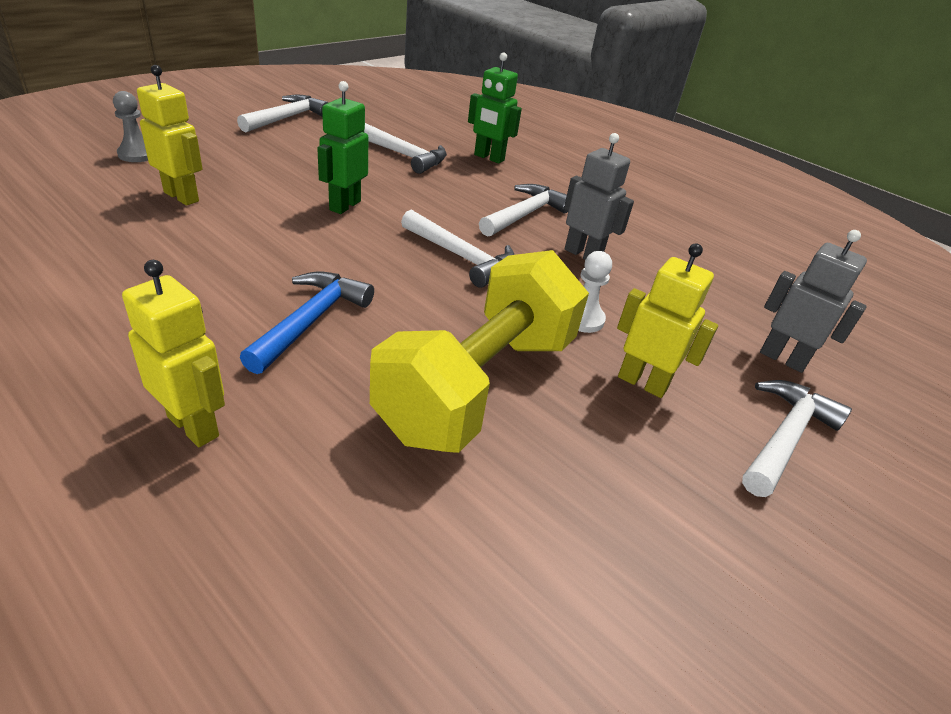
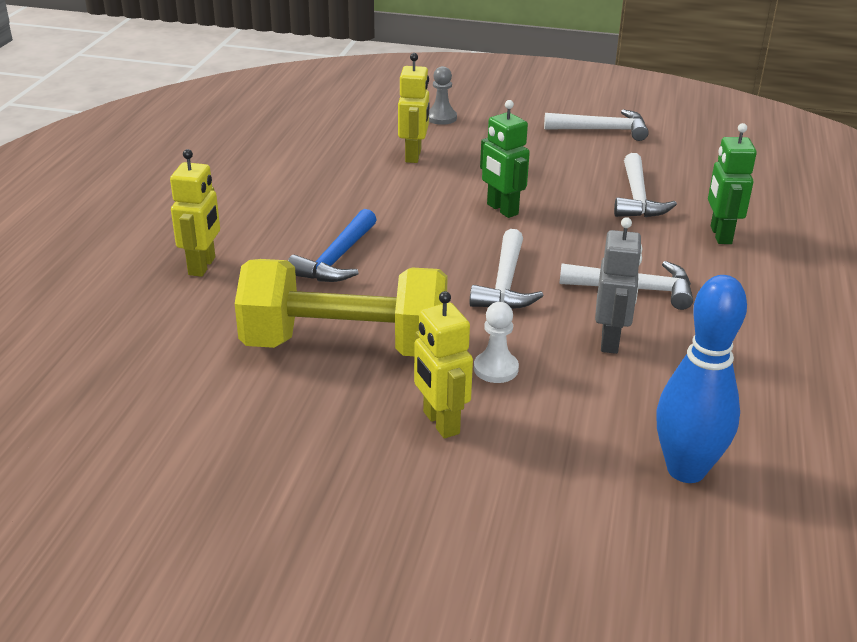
camera: 65 degrees right, 5 degrees down
blue hammer [240,272,374,374] -> blue hammer turned 120 degrees clockwise [288,209,377,282]
green robot [317,81,368,214] -> green robot turned 120 degrees counterclockwise [480,100,530,218]
yellow robot [617,243,718,398] -> yellow robot turned 150 degrees clockwise [414,291,473,439]
white hammer [742,380,852,497] -> none
grey robot [760,230,867,373] -> none
none -> blue bowling pin [656,275,747,483]

